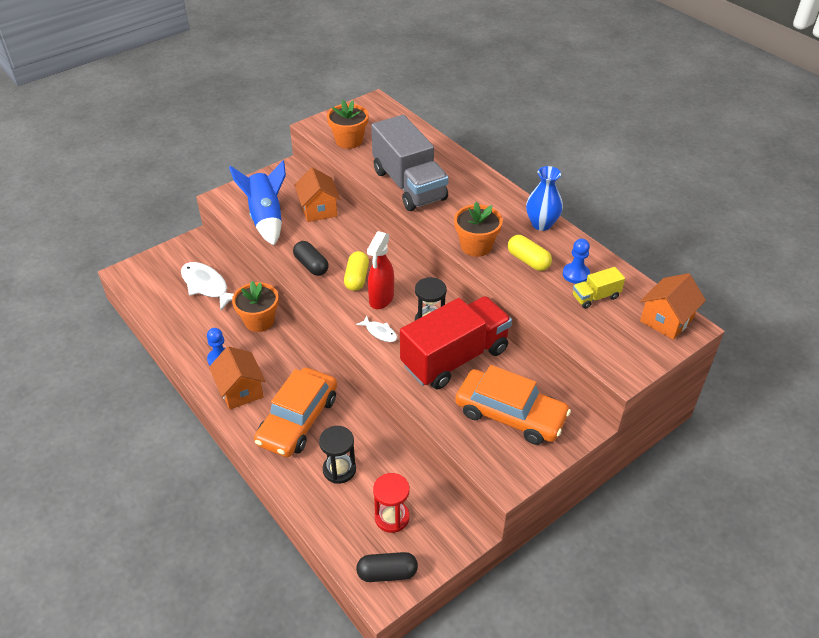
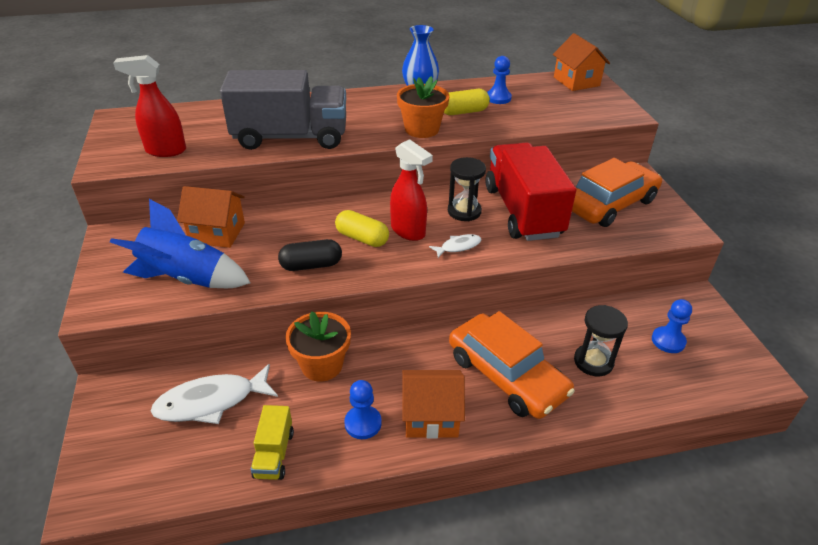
camera: 65 degrees left, 5 degrees down
orange flower pot [327,100,369,149] -> red spray bottle [113,55,186,157]
black capsule [356,552,418,582] -> none
red hourglass [373,473,410,533] -> blue pawn [652,299,692,353]
yellow truck [573,267,625,309] -> yellow truck moved to [251,405,294,480]

